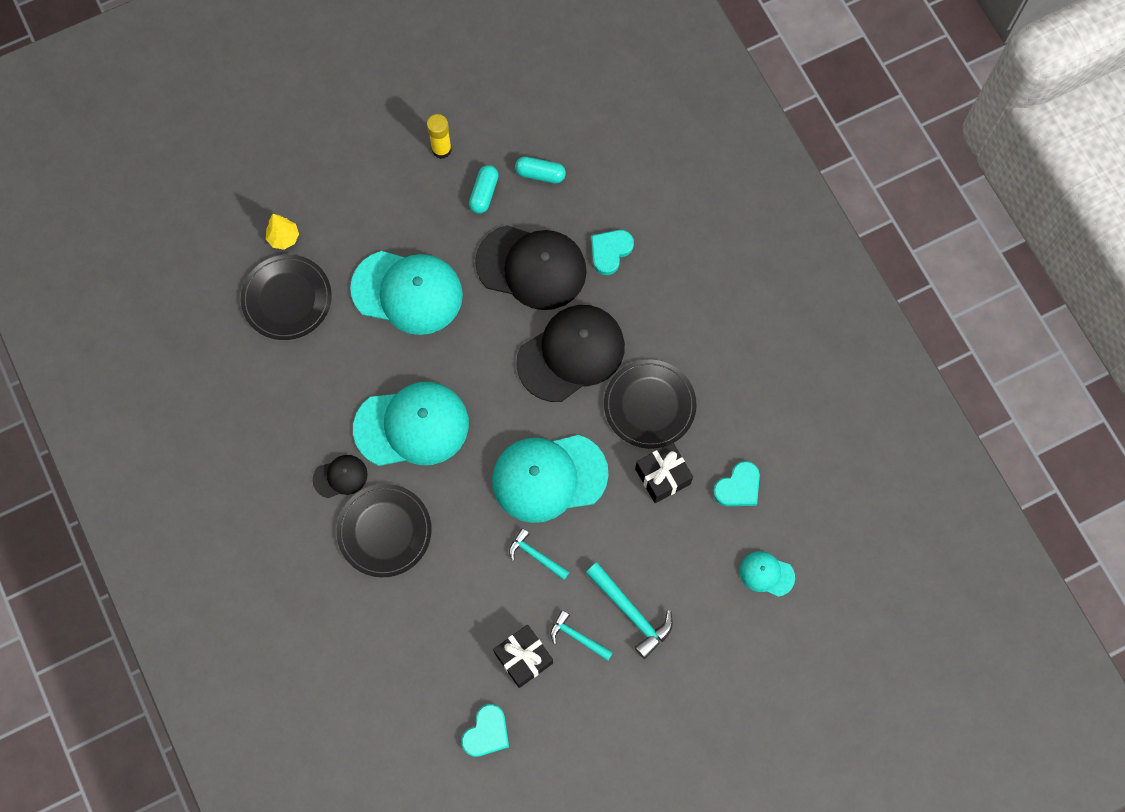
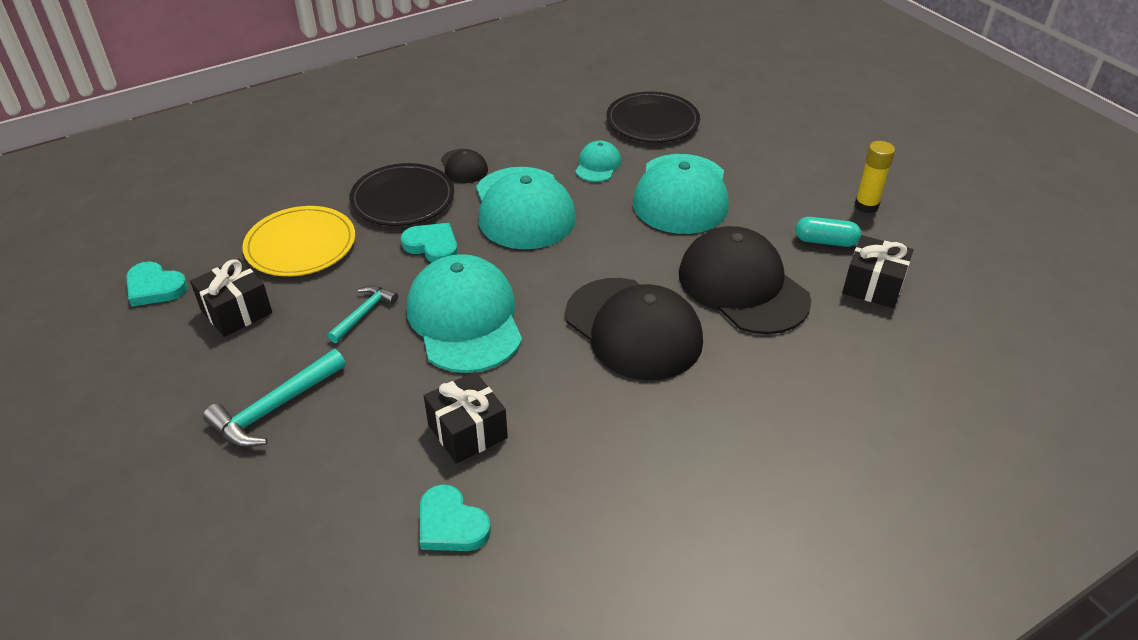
camera: 85 degrees right, 30 degrees down
yellow tree [266,214,299,250] -> none
black cap [475,225,587,310] -> black cap turned 135 degrees clockwise [679,226,811,334]
turquoise capsule [515,157,566,183] -> black gift [842,235,913,308]
turquoise hammer [550,610,613,661] -> none
turquoise heart [591,230,634,275] -> turquoise heart moved to [401,223,458,263]
black plate [604,360,697,449] -> none
turquoise cap [740,551,795,597] -> turquoise cap moved to [575,141,621,182]
none -> yellow plate [242,206,355,276]

